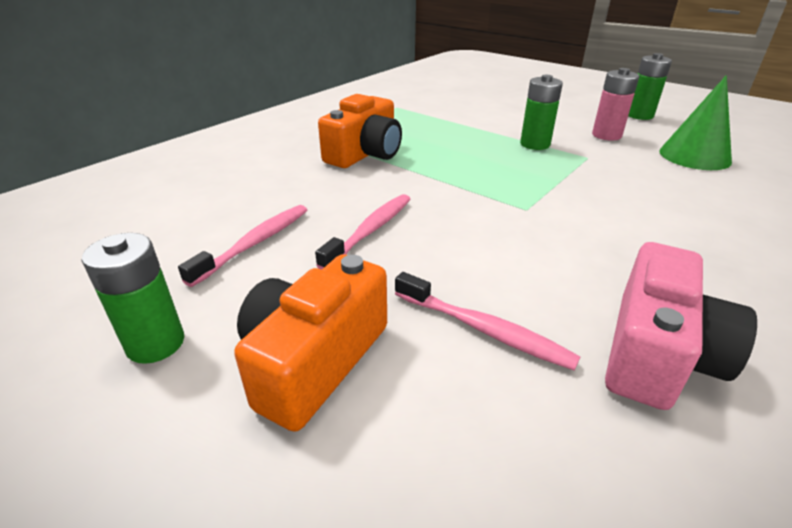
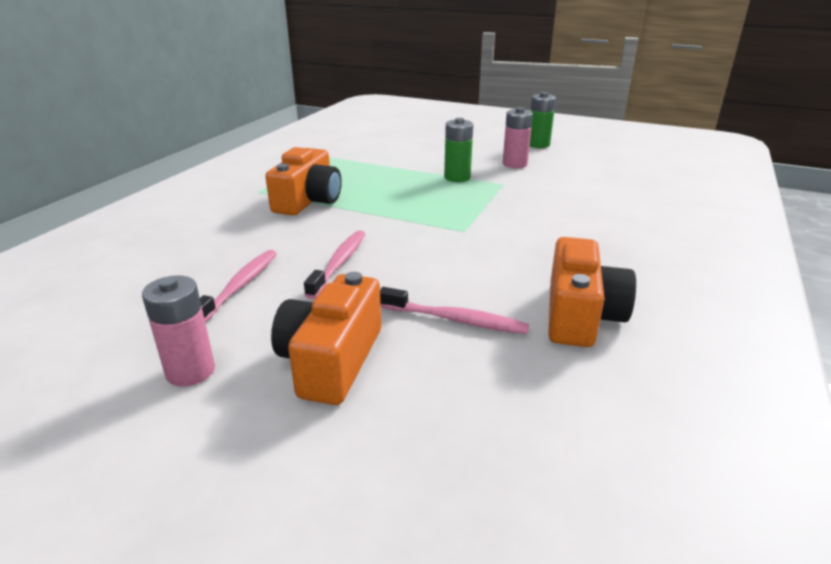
camera: 15 degrees left, 5 degrees down
green battery [82,233,184,364] -> pink battery [142,275,215,387]
pink camera [605,242,757,410] -> orange camera [548,237,636,347]
green cone [659,75,732,170] -> none

